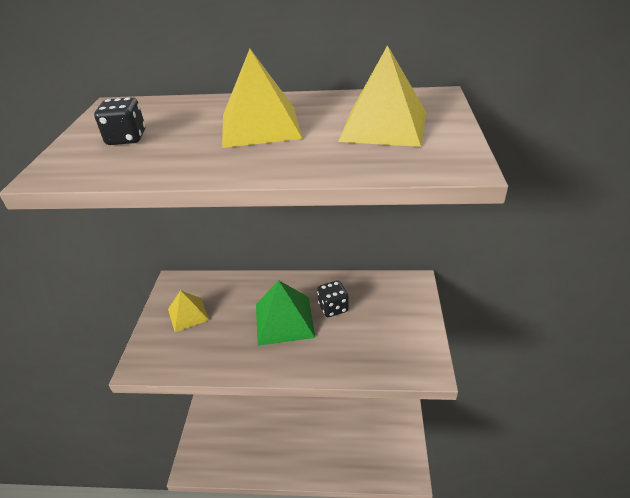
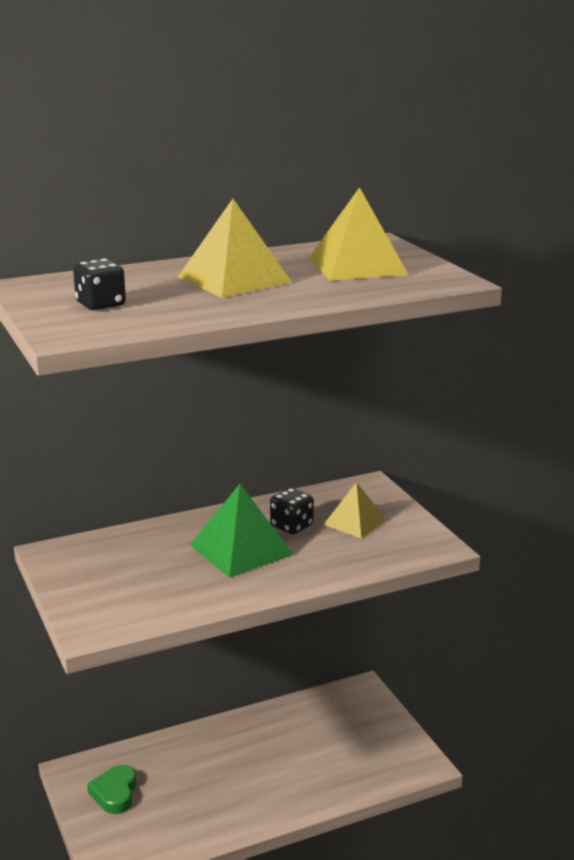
camera: 30 degrees left, 15 degrees down
yellow pyramid [168,290,209,332] -> yellow pyramid moved to [323,482,387,539]
none -> green heart [87,765,137,814]

